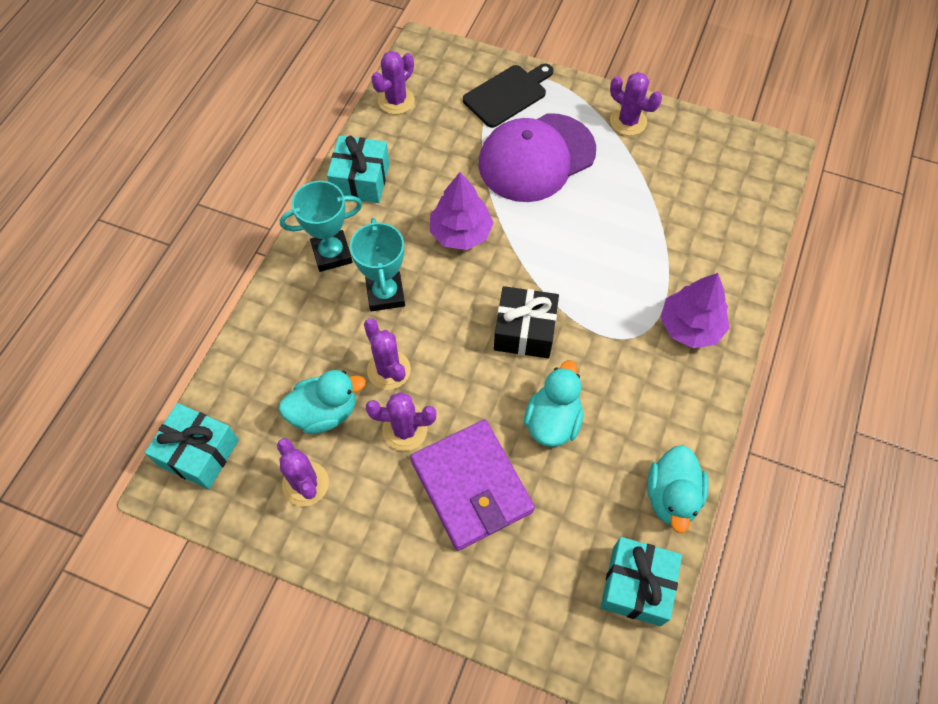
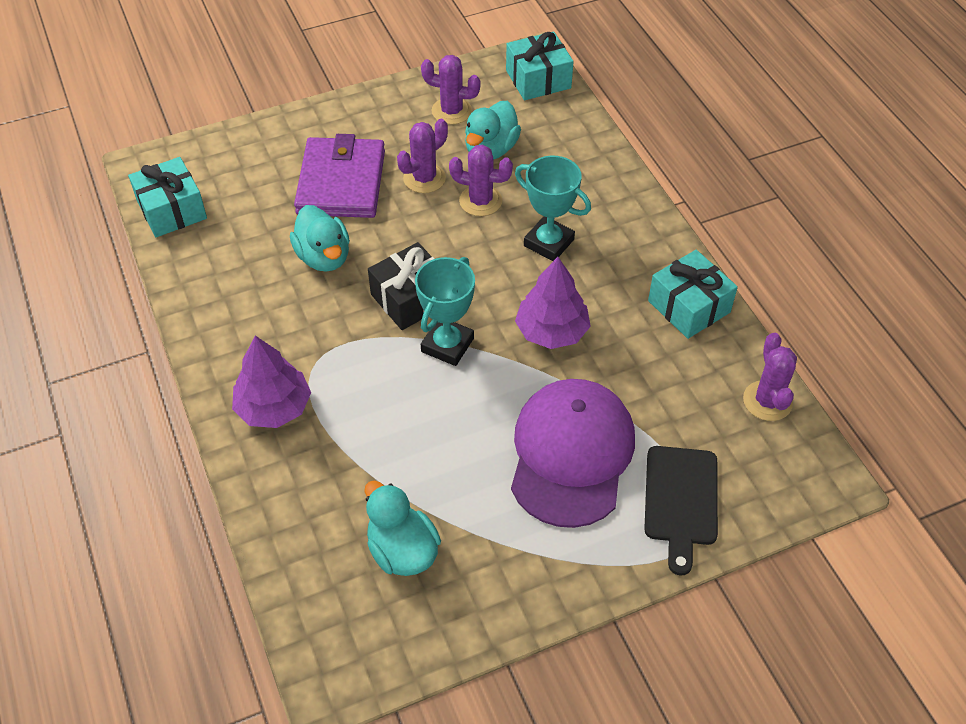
camera: 135 degrees right, 10 degrees down
turquoise trophy [280,181,362,272] -> turquoise trophy moved to [415,257,475,366]
purple wallet [410,420,535,551] -> purple wallet turned 75 degrees clockwise [294,134,385,218]
purple cactus [610,72,662,136] -> none
turquoise duck [647,445,709,533] -> turquoise duck moved to [364,480,441,576]

